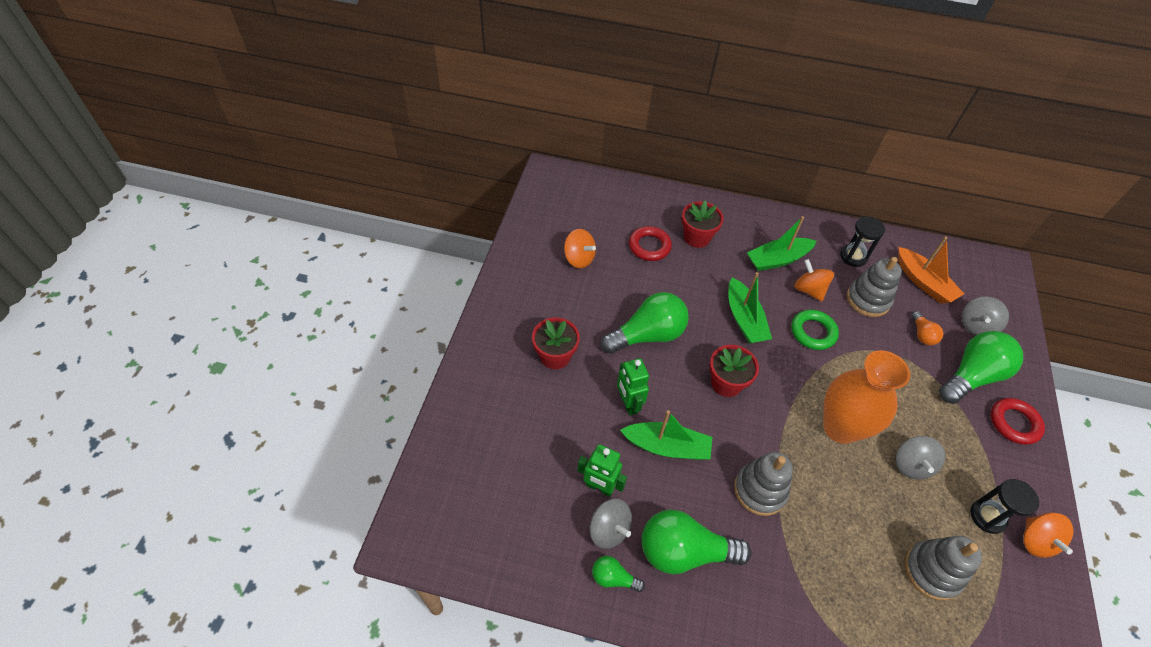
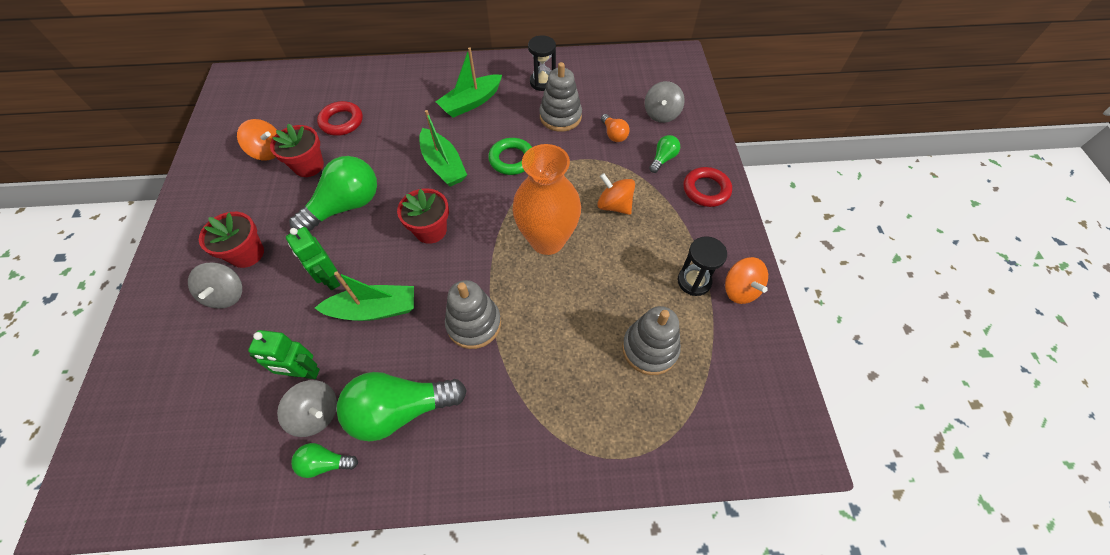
camera: 15 degrees left, 5 degrees up
red flower pot [682,201,724,248] -> red flower pot moved to [270,123,324,177]
orange spinning top [794,259,834,301] -> orange spinning top moved to [597,173,635,215]
grey spinning top [896,436,945,479] -> grey spinning top moved to [188,263,242,309]
orange boat [898,236,964,304] -> none
green light bulb [939,331,1023,404] -> green light bulb [649,135,680,173], size x0.48

